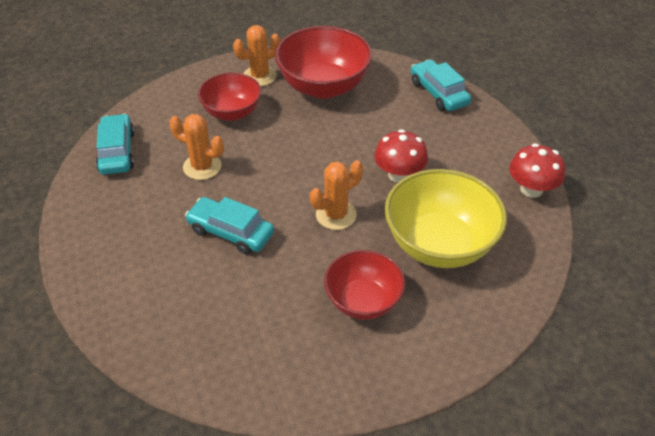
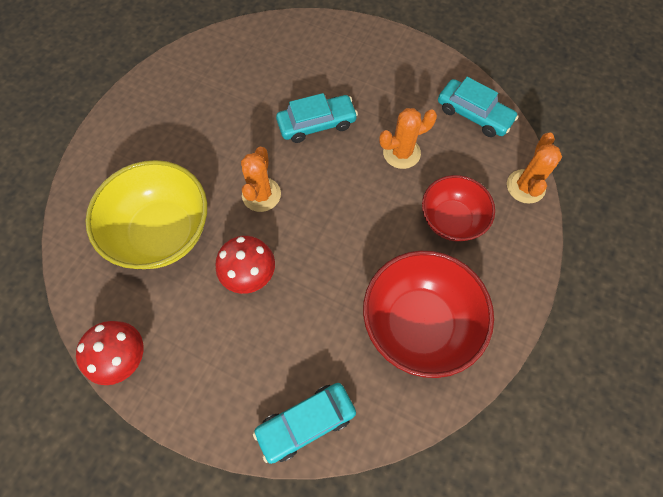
camera: 135 degrees right, 20 degrees up
orange cactus [233,25,281,86] -> orange cactus moved to [507,133,562,204]
red bowl [324,250,405,320] -> none
turquoise car [411,59,471,111] -> turquoise car turned 135 degrees clockwise [253,383,356,464]

